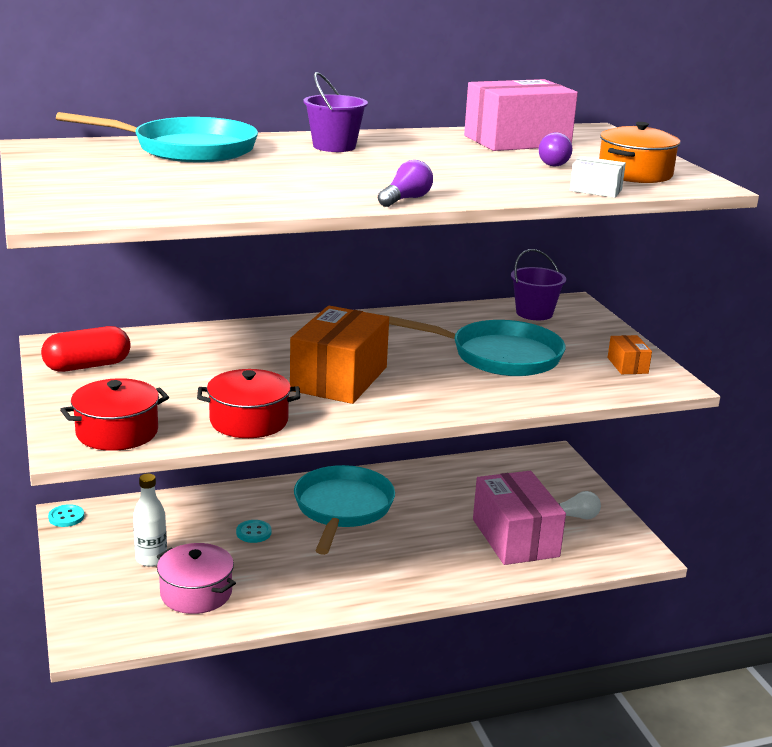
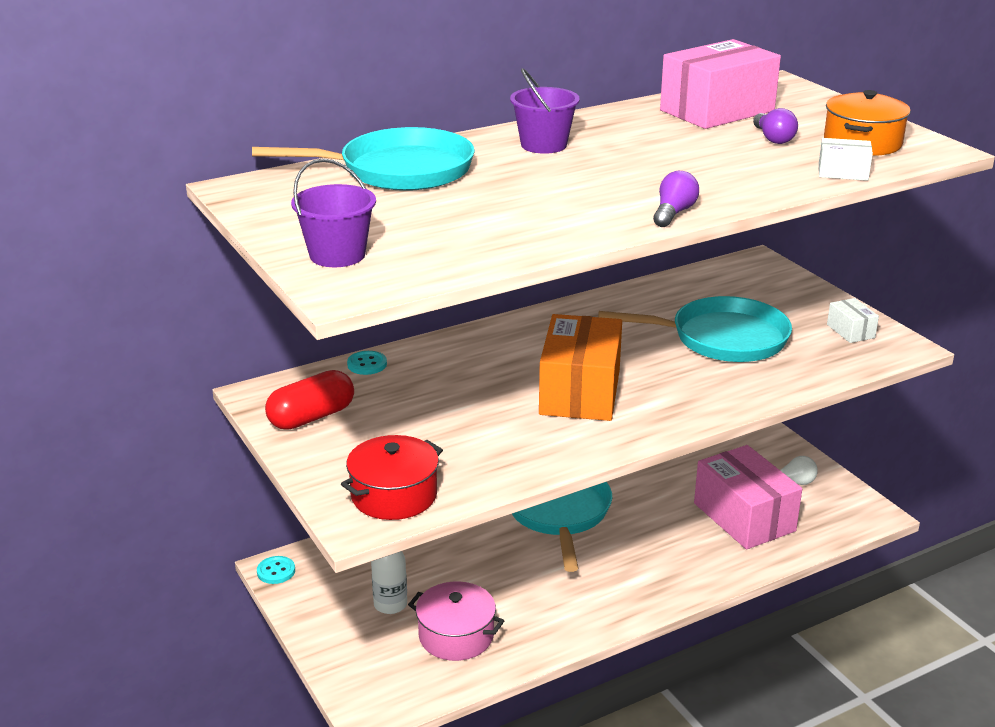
camera: 10 degrees left, 5 degrees up
red pot [197,369,300,438] -> none
turquoise button [236,520,272,543] -> turquoise button moved to [347,351,387,375]
purple bucket [511,249,566,320] -> purple bucket moved to [291,158,376,267]
orange box [608,335,652,374] -> white box [827,298,879,343]

